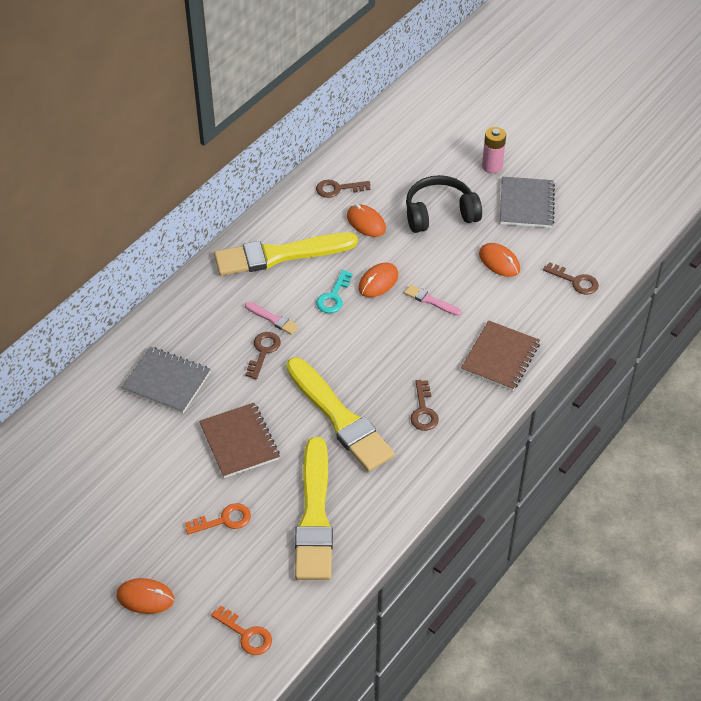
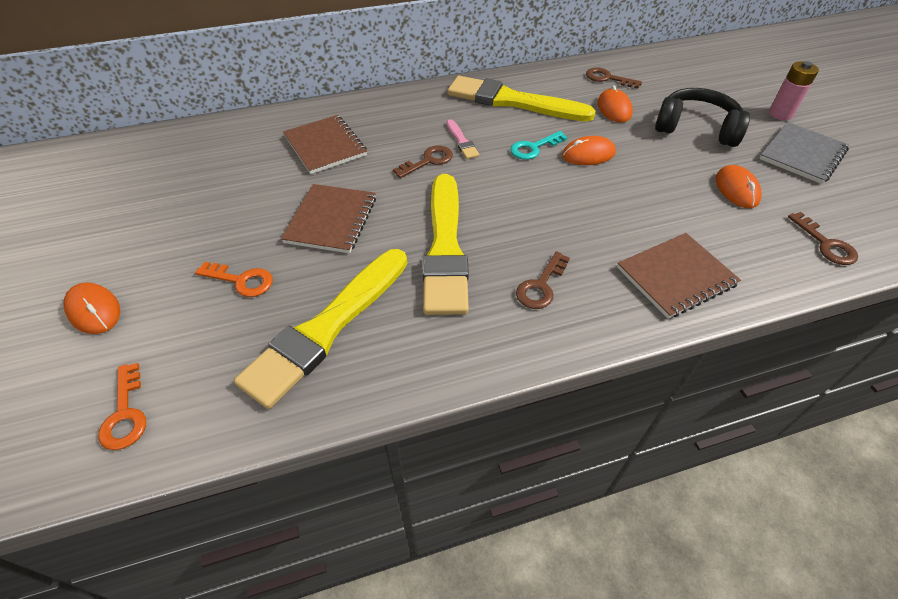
camera: 35 degrees right, 0 degrees up
grey notebook [121,347,211,413] -> brown notebook [283,115,367,174]
pink brush [404,284,461,316] -> none

